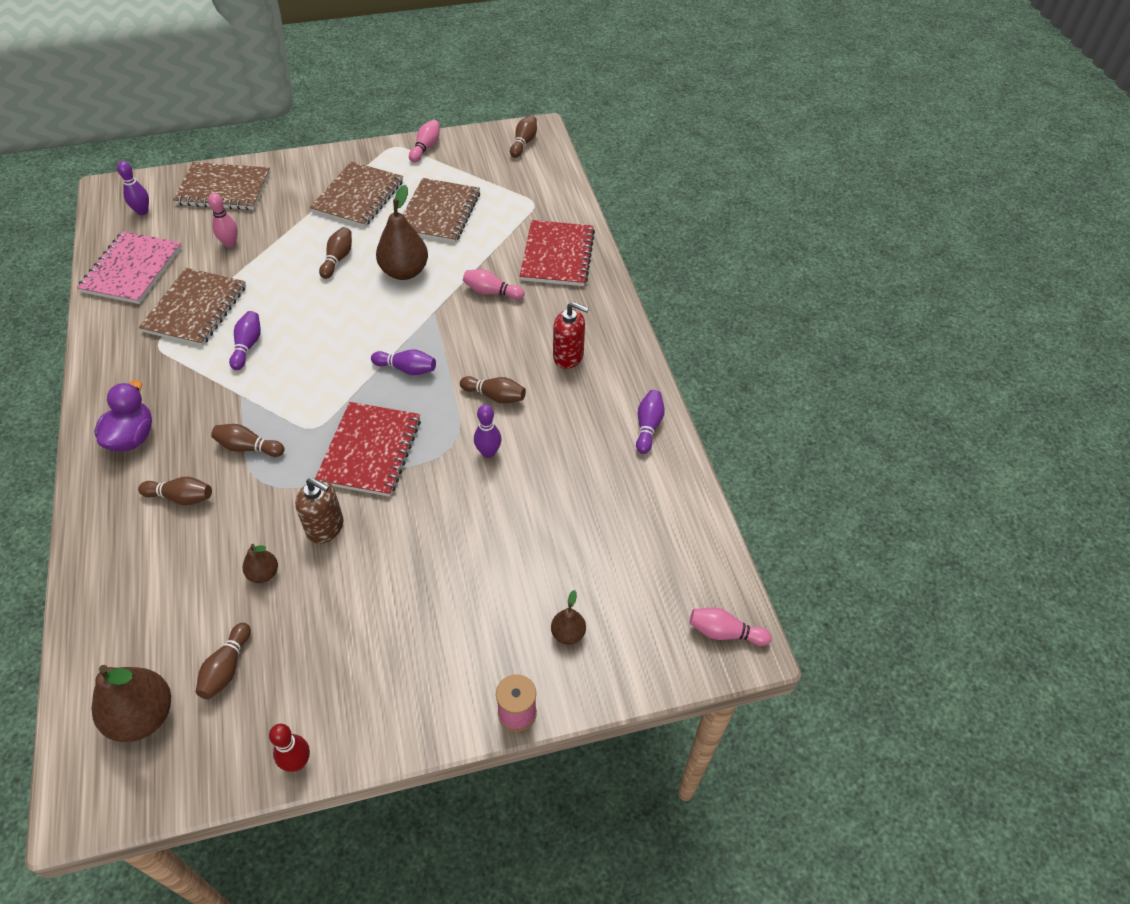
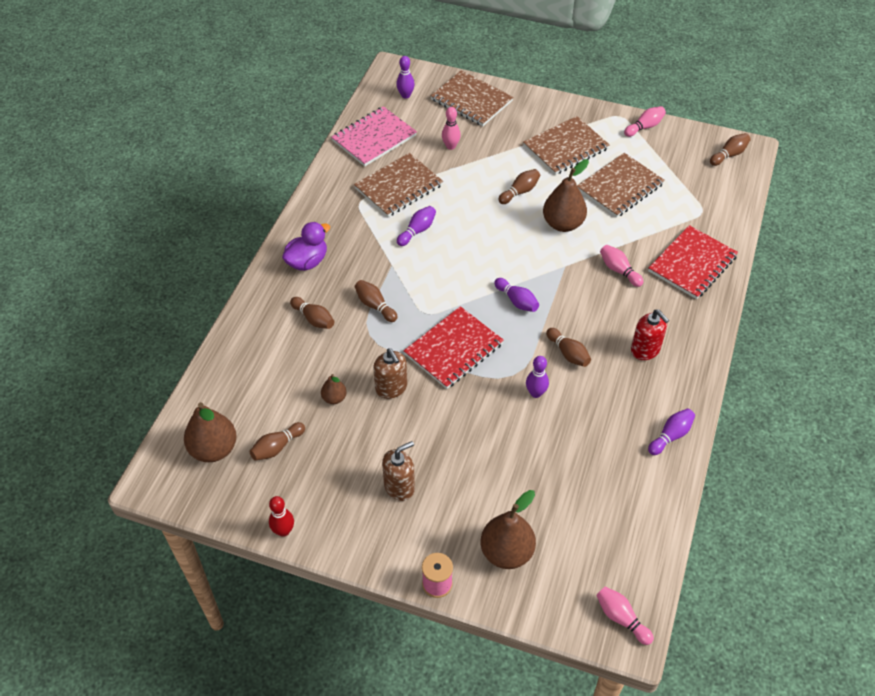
camera: 35 degrees right, 0 degrees up
brown pear [551,590,586,645] -> brown pear [481,490,536,569], size x1.93
none -> brown soap dispenser [382,441,415,501]

